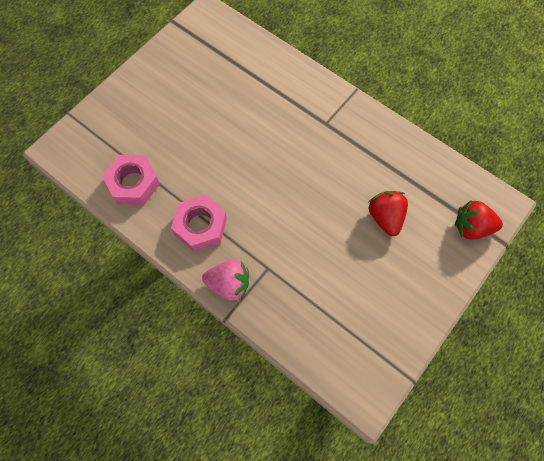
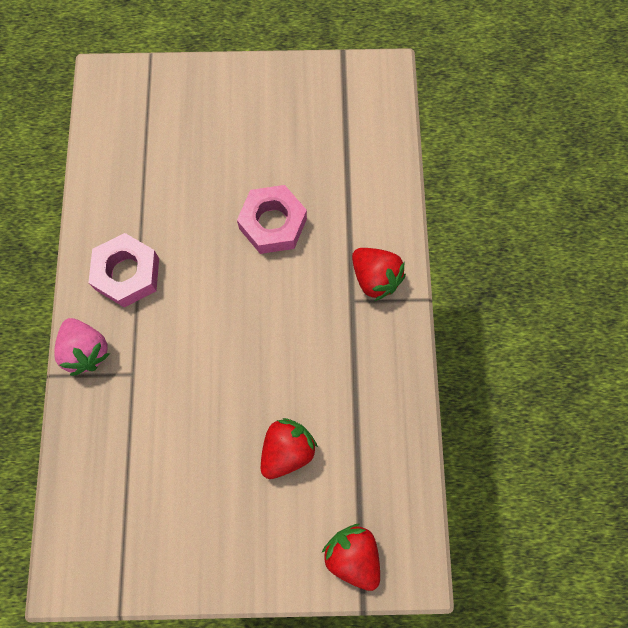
camera: 50 degrees right, 5 degrees up
pink nut [102,155,160,205] -> pink nut moved to [237,185,307,254]
none -> red strawberry [352,248,406,301]

